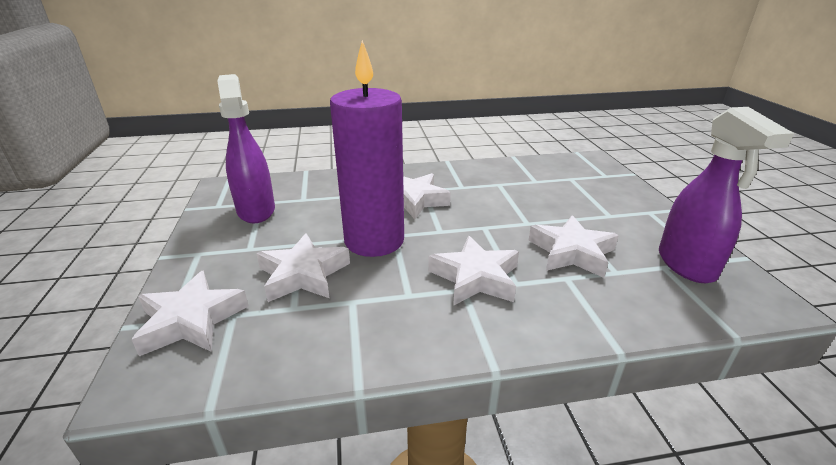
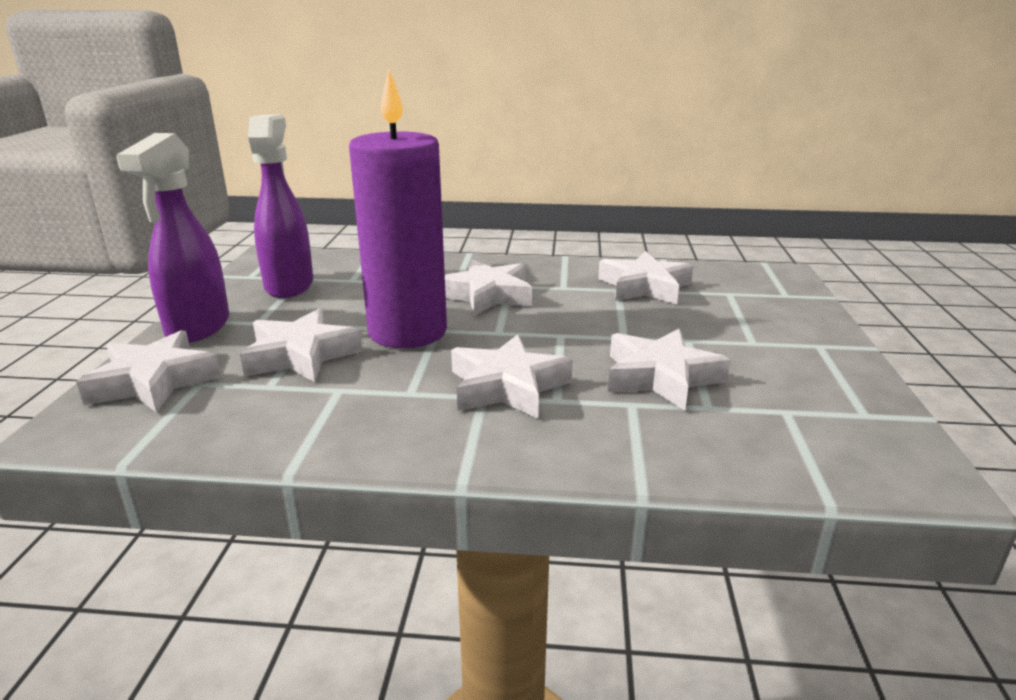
camera: 15 degrees right, 5 degrees down
purple spray bottle [659,107,794,283] -> purple spray bottle moved to [117,133,229,343]
none -> white star [598,251,693,304]

